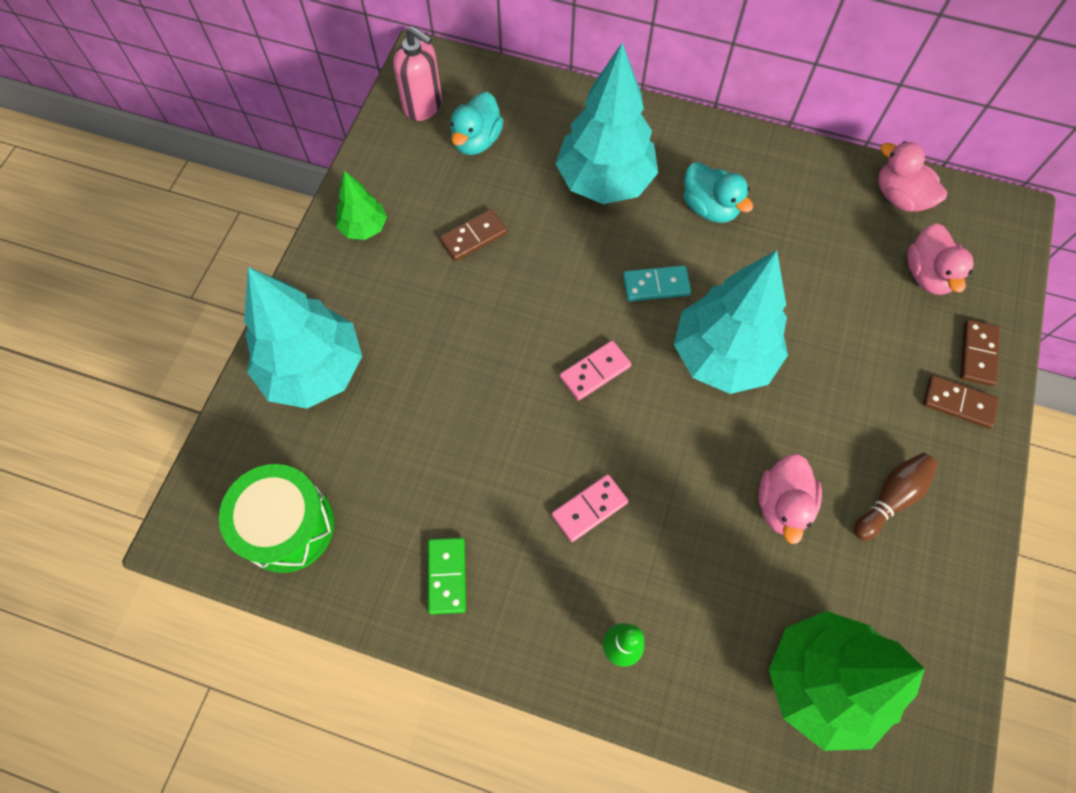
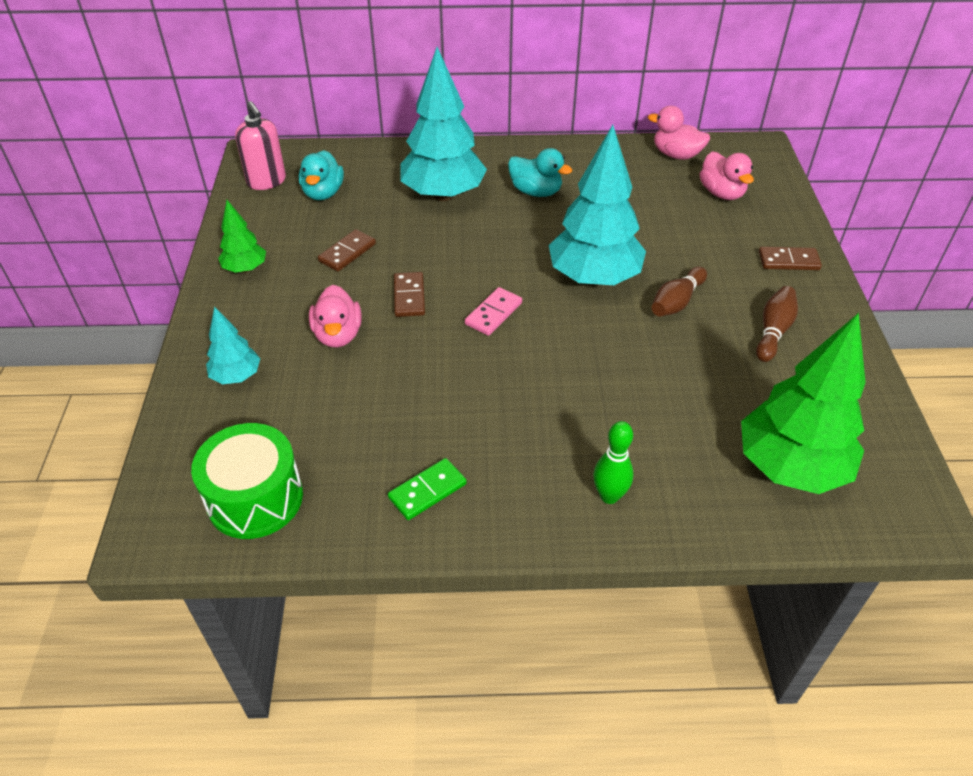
camera: 20 degrees left, 20 degrees down
turquoise tree [244,267,362,409] -> turquoise tree [206,306,260,384], size x0.50
pink soap dispenser [393,26,442,121] -> pink soap dispenser turned 45 degrees clockwise [235,101,286,190]
green domino [428,537,466,614] -> green domino turned 75 degrees clockwise [388,458,466,520]
pink domino [552,474,628,542] -> none
turquoise domino [623,266,691,301] -> none
pink duck [758,454,822,544] -> pink duck moved to [309,285,362,348]
brown domino [960,319,1000,386] -> brown domino moved to [394,272,425,317]
none -> brown bowling pin [652,267,707,317]

